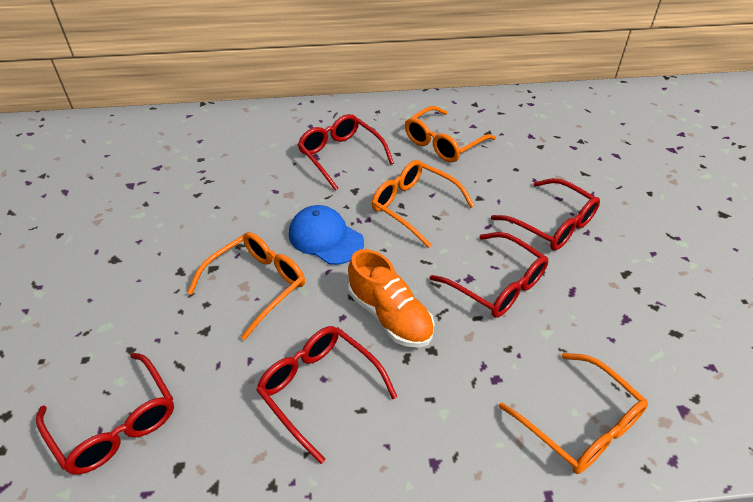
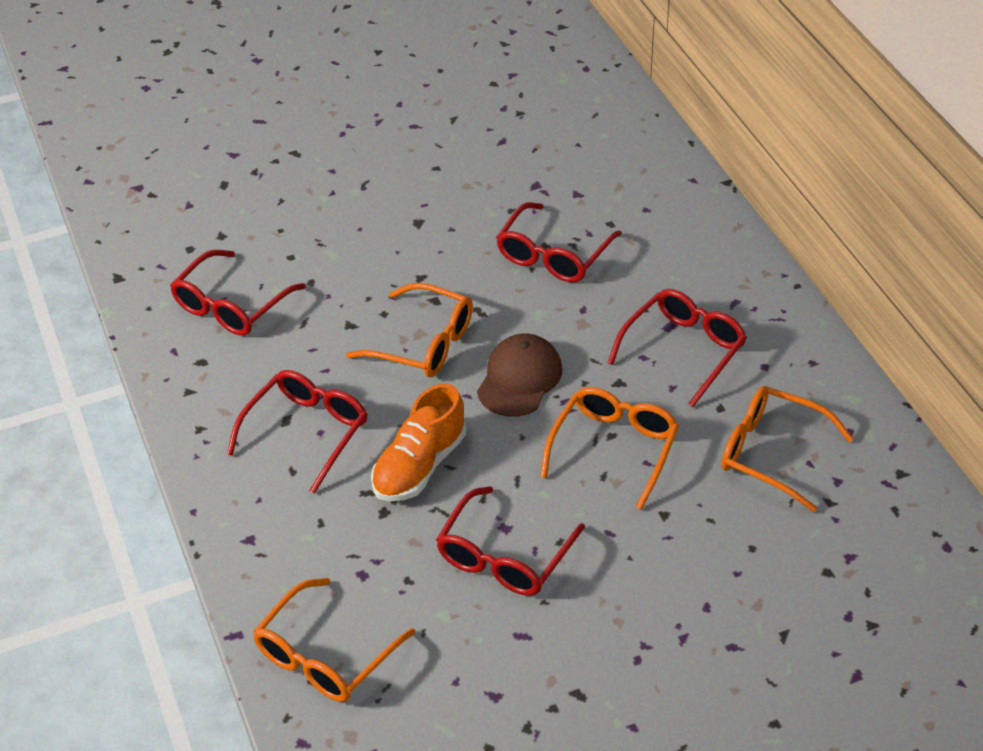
camera: 75 degrees right, 0 degrees up
blue cap [289,205,364,265] -> brown cap [477,333,562,417]
red glasses [491,178,600,251] -> red glasses moved to [496,202,622,282]

